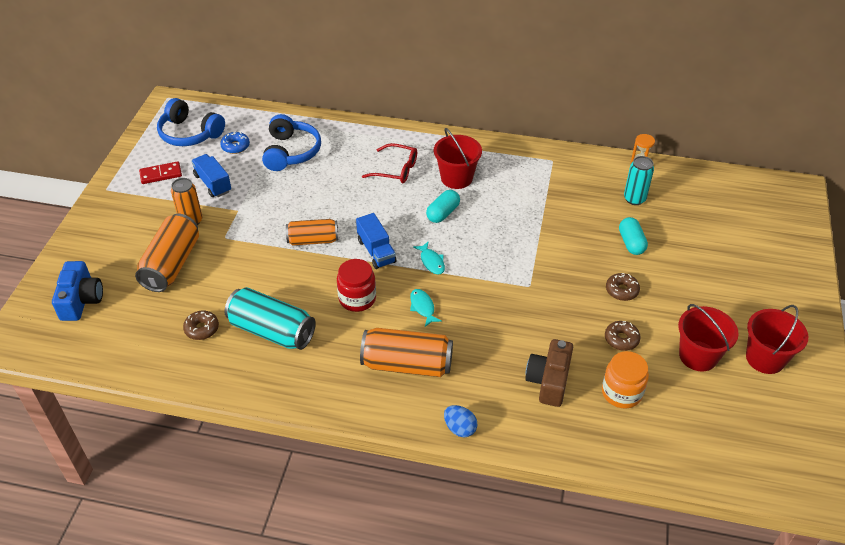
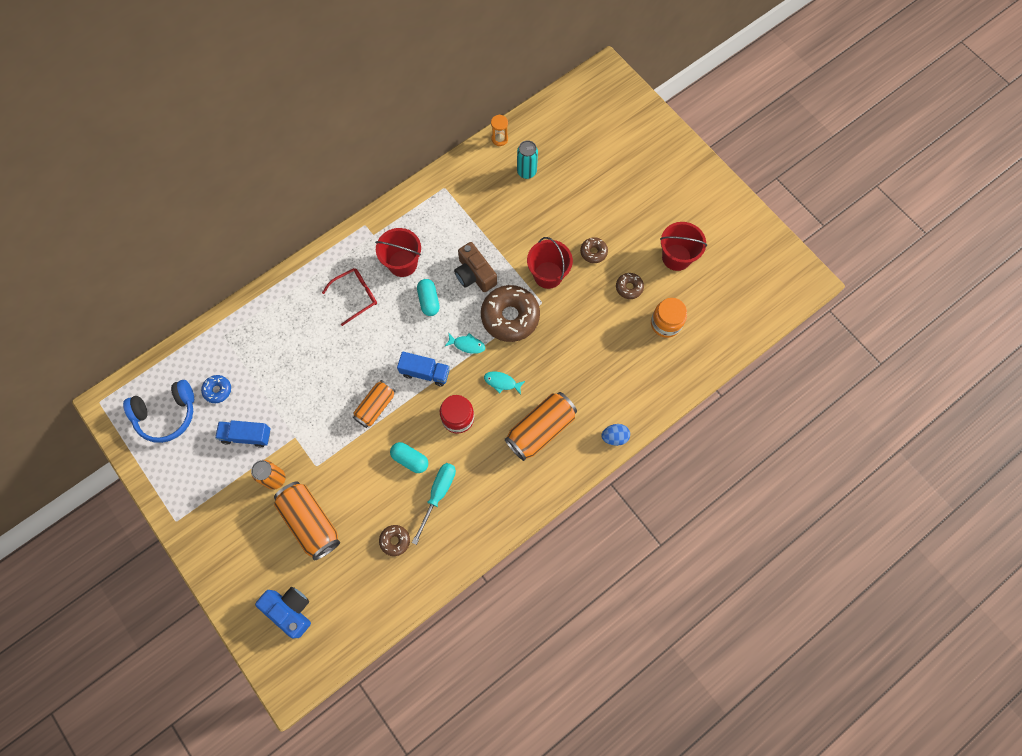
camera: 50 degrees left, 25 degrees up
red domino [139,161,182,184] -> none
turquoise can [225,287,316,350] -> turquoise screwdriver [412,463,456,545]
blue headphones [262,114,321,171] -> none
brown camera [525,339,573,407] -> brown camera moved to [454,242,497,292]
turquoise capsule [619,217,648,255] -> turquoise capsule moved to [390,442,428,473]
red bucket [746,305,808,374] -> red bucket moved to [527,237,573,289]
none -> brown donut [481,285,540,342]

